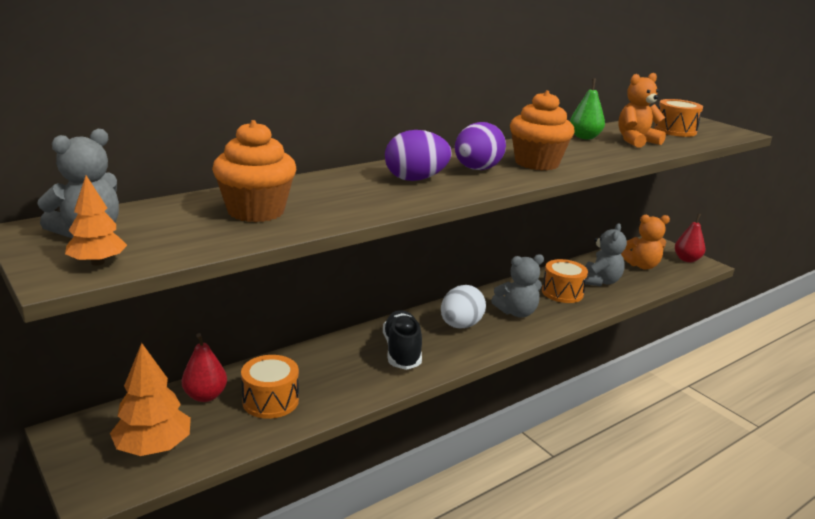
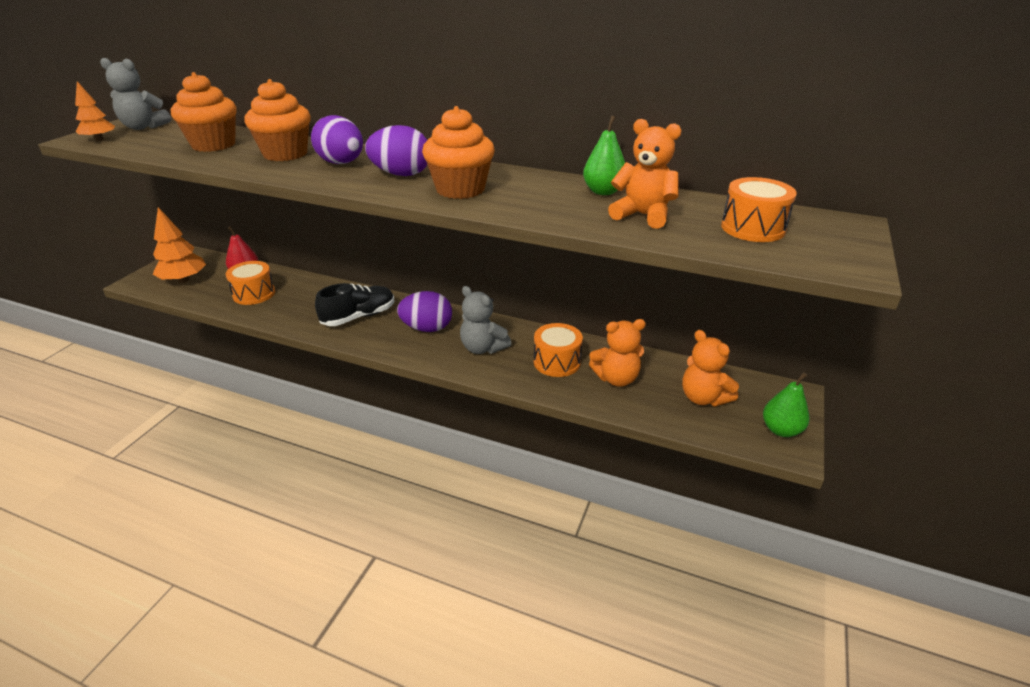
camera: 60 degrees right, 10 degrees up
white egg [441,285,486,329] -> purple egg [397,291,452,332]
grey teddy bear [585,223,627,286] -> orange teddy bear [589,319,646,387]
red pear [675,213,706,262] -> green pear [763,372,810,437]
none -> orange cupcake [244,79,311,161]

